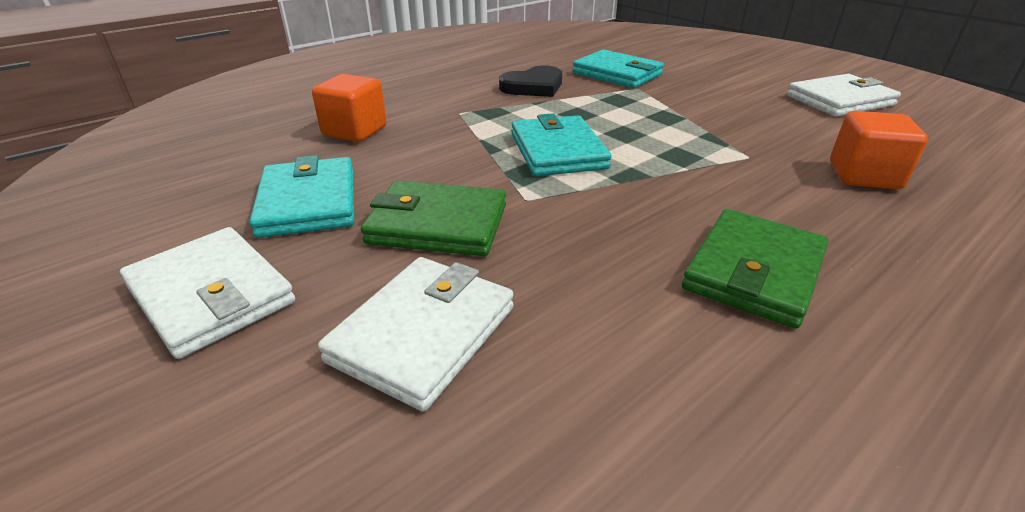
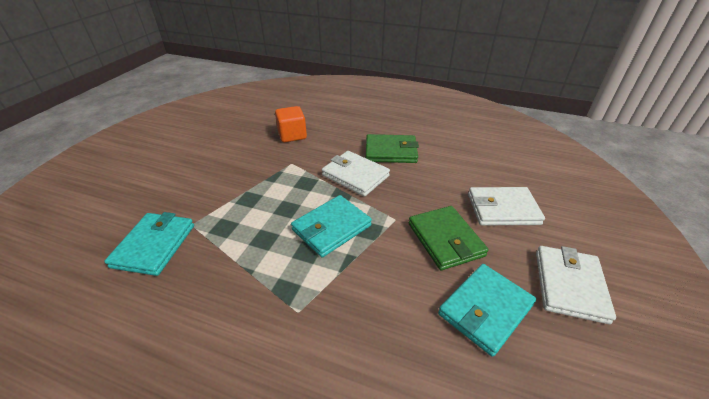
camera: 120 degrees left, 5 degrees up
orange cube [312,74,387,142] -> none
black heart [499,65,562,97] -> none
white wallet [787,74,901,117] -> white wallet moved to [322,151,390,197]

